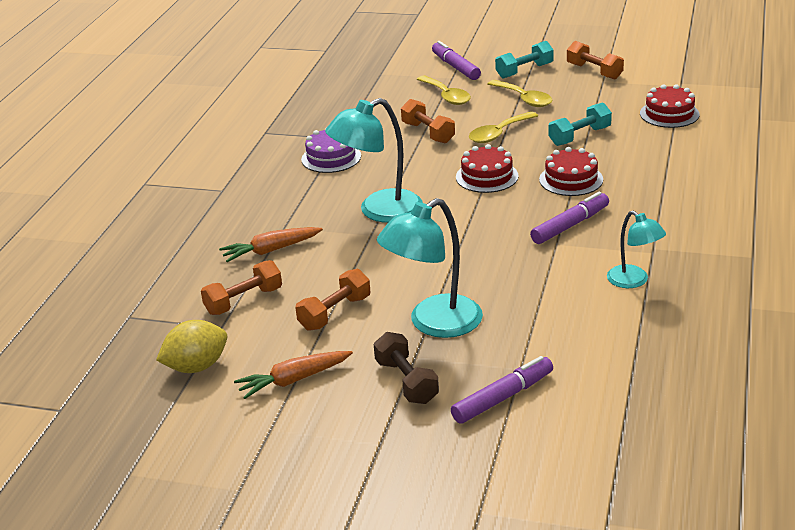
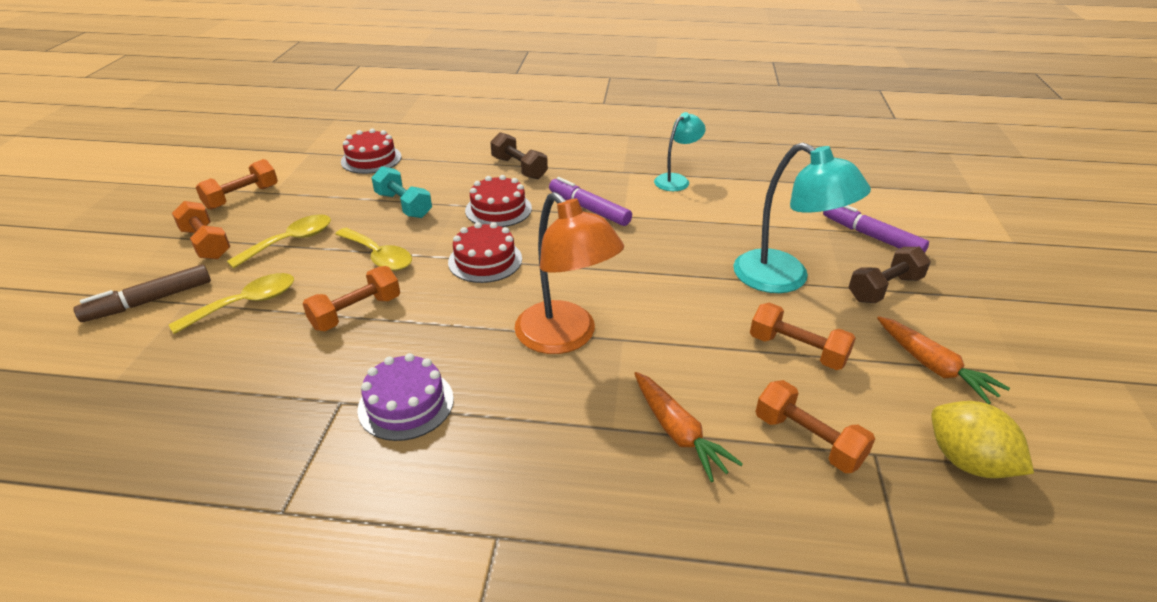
camera: 100 degrees left, 5 degrees up
turquoise lamp [325,98,423,223] -> orange lamp [515,192,624,354]
purple marker [432,41,481,80] -> brown marker [73,264,211,322]
turquoise dumbbell [495,41,554,79] -> orange dumbbell [172,201,230,259]
none -> brown dumbbell [490,132,548,179]

